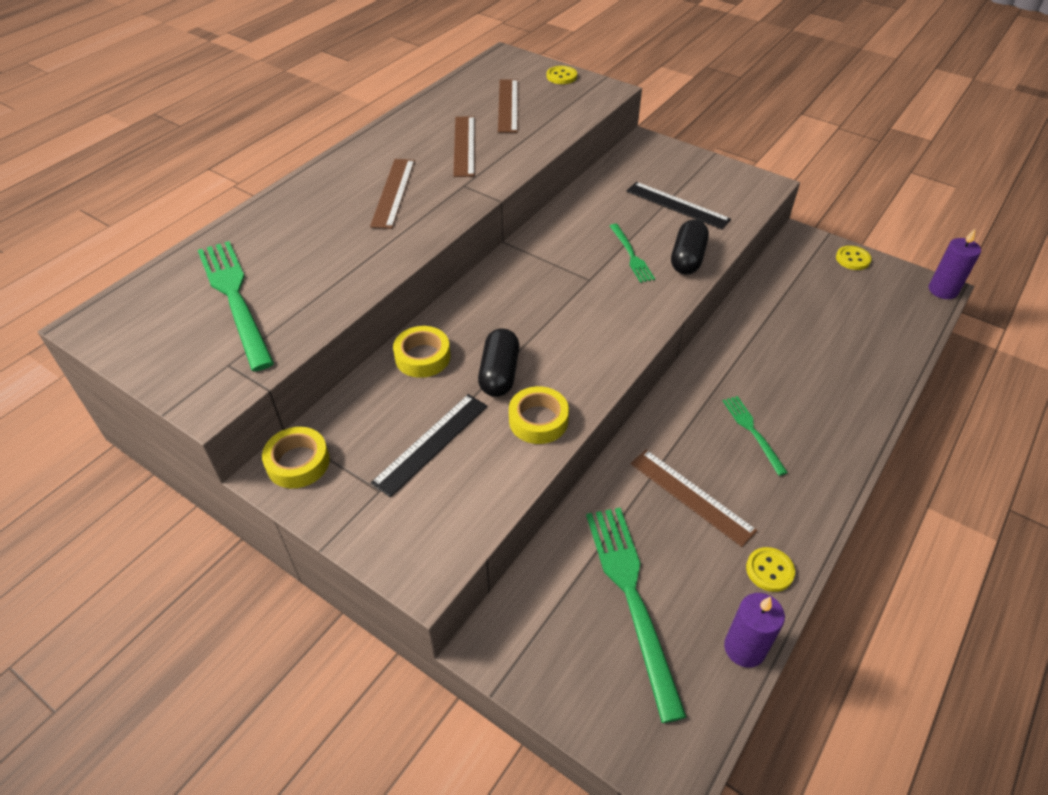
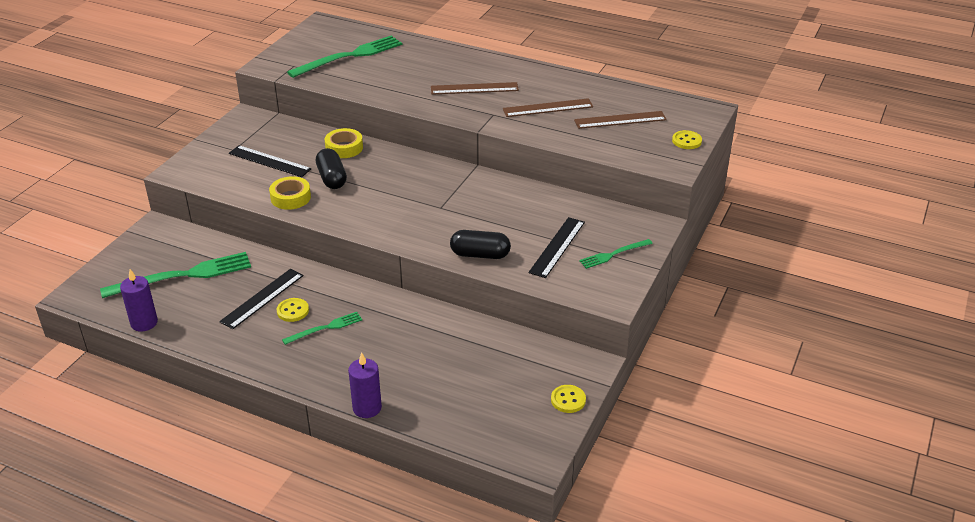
camera: 80 degrees right, 10 degrees down
yellow tape [262,427,330,488] -> none
black capsule [478,328,519,397] -> black capsule turned 75 degrees clockwise [316,148,347,189]
green fork [610,224,655,283] -> green fork moved to [579,239,653,269]
brown ruler [630,450,758,547] -> black ruler [219,269,304,329]
yellow button [746,547,795,592] -> yellow button moved to [277,298,309,322]
purple candle [929,229,981,299] -> purple candle moved to [348,352,382,418]

